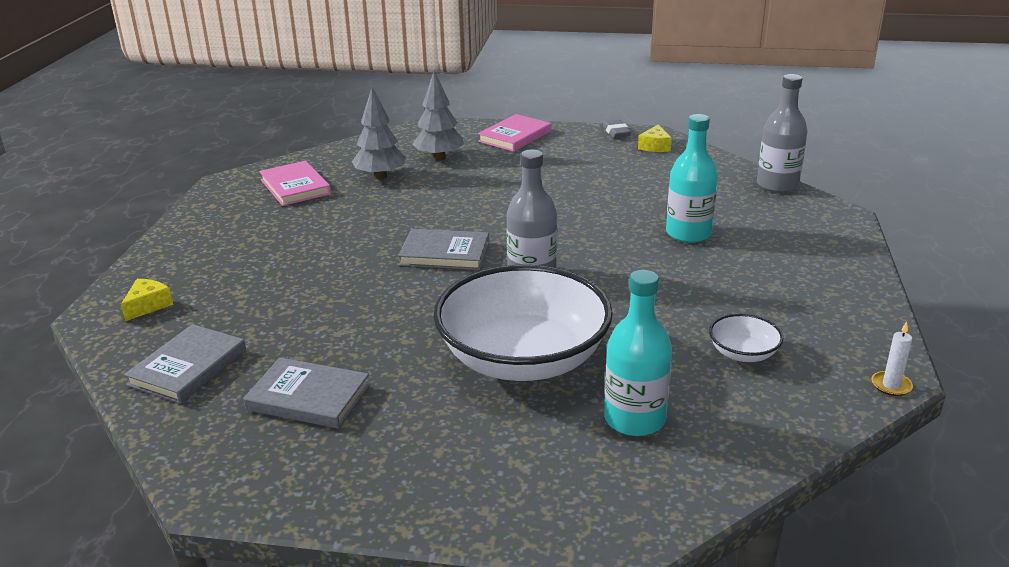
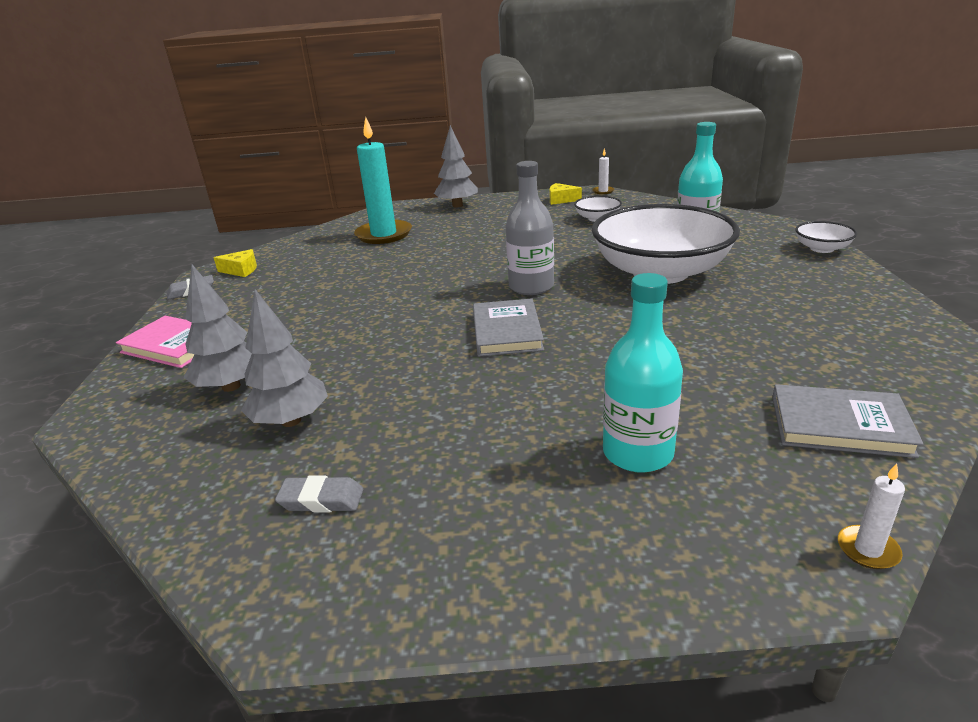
camera: 100 degrees left, 0 degrees up
yellow cheese [121,279,173,321] -> yellow cheese moved to [549,183,582,205]
grey book [243,357,370,429] -> none
pink book [259,161,331,206] -> grey eraser [275,475,363,512]
turquoise bottle [666,114,718,243] -> turquoise bottle moved to [603,273,683,473]
grey bottle [757,74,808,193] -> none
none -> turquoise candle [354,116,412,244]
none -> grey tree [434,125,478,208]
none -> white bowl [795,221,857,253]
none -> white candle [838,463,905,569]

